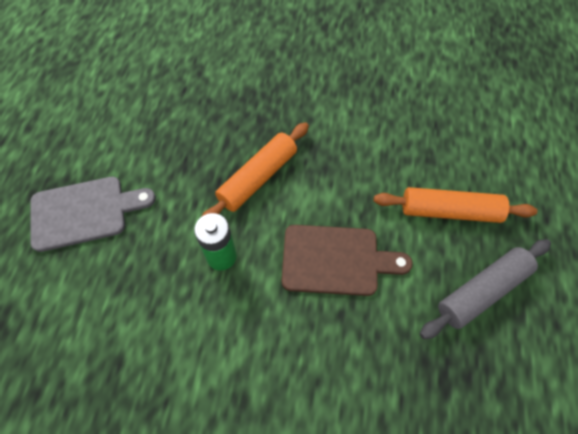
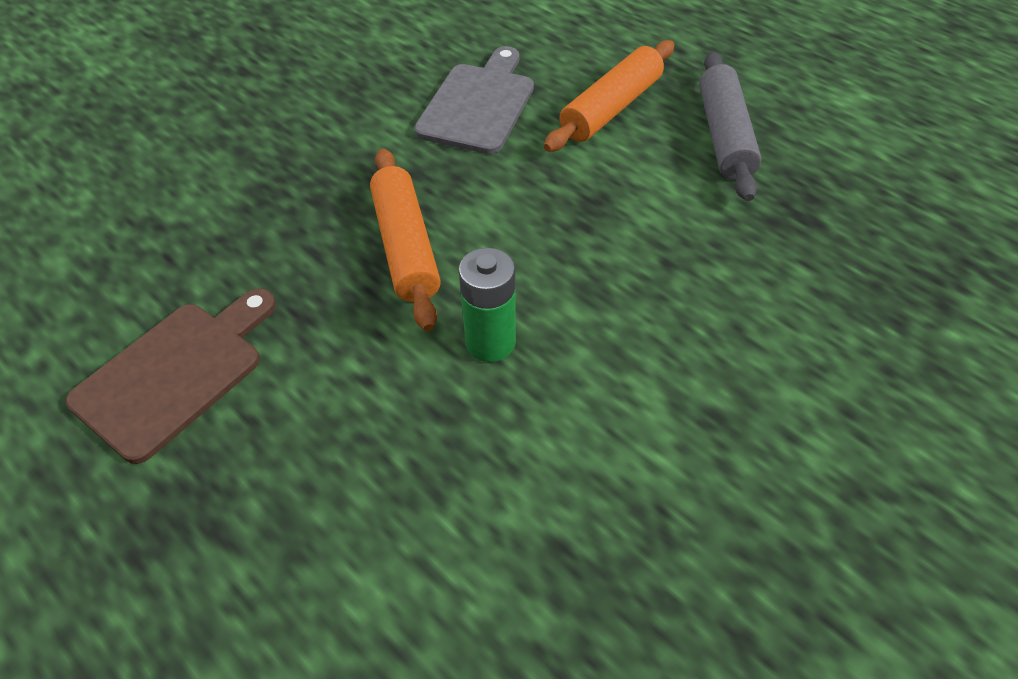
camera: 55 degrees left, 10 degrees down
grey cutting board [30,177,156,252] -> grey cutting board moved to [414,46,534,154]
brown cutting board [282,225,413,296] -> brown cutting board moved to [66,288,276,464]

